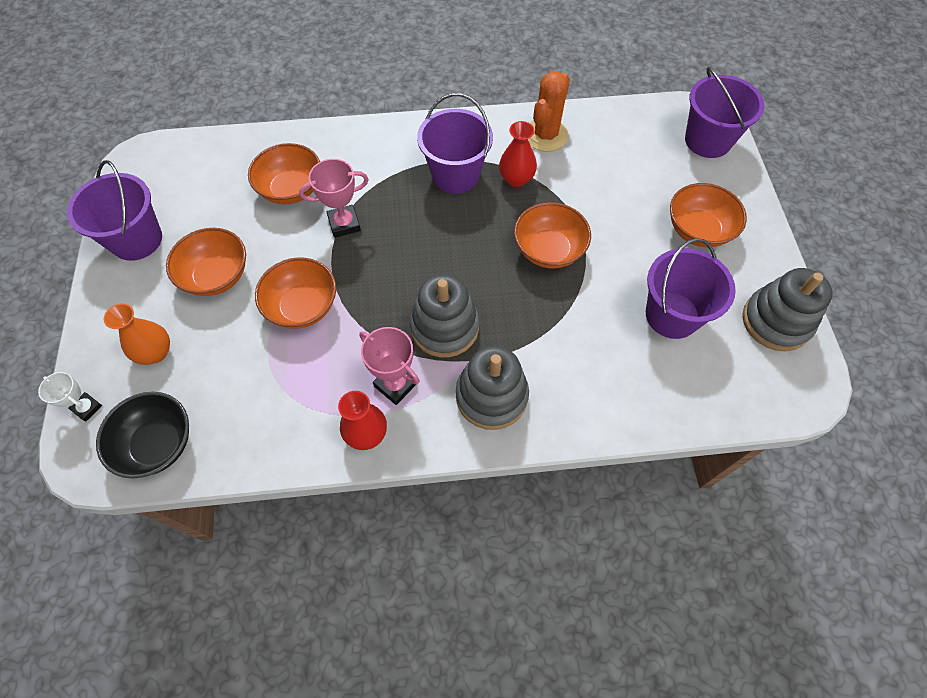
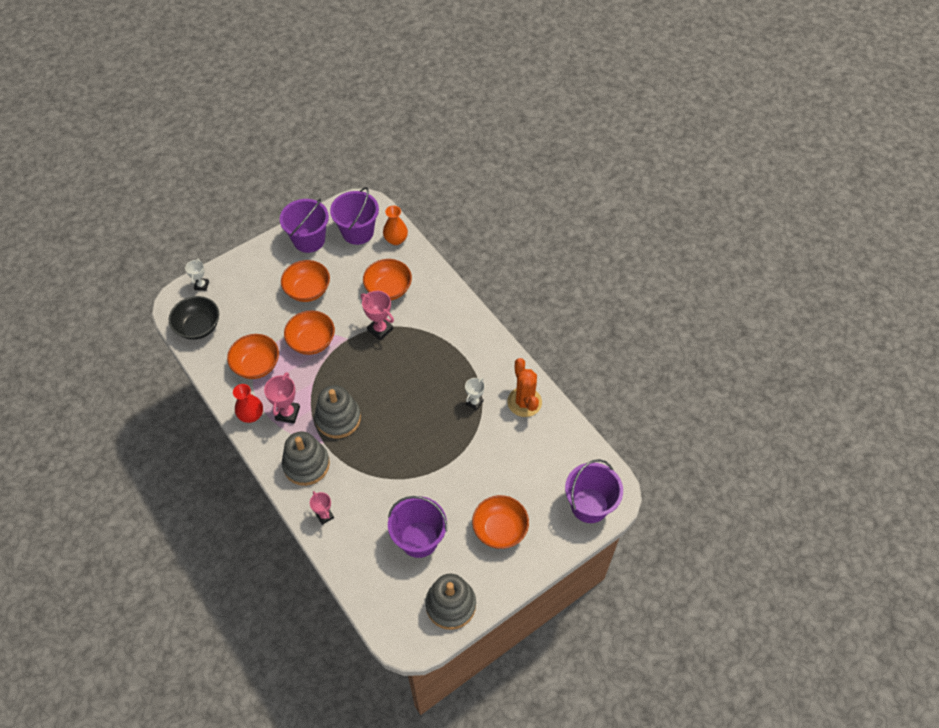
camera: 60 degrees right, 5 degrees down
orange vase [104,303,170,365] -> orange vase moved to [383,206,408,245]
purple bucket [417,93,493,193] -> purple bucket moved to [330,187,379,245]
red vase [499,121,537,187] -> white trophy [465,377,485,410]
orange bowl [514,202,591,269] -> orange bowl moved to [227,334,279,379]
orange cactus [528,71,570,152] -> orange cactus turned 75 degrees clockwise [507,358,542,417]
none -> pink trophy [310,491,334,525]

